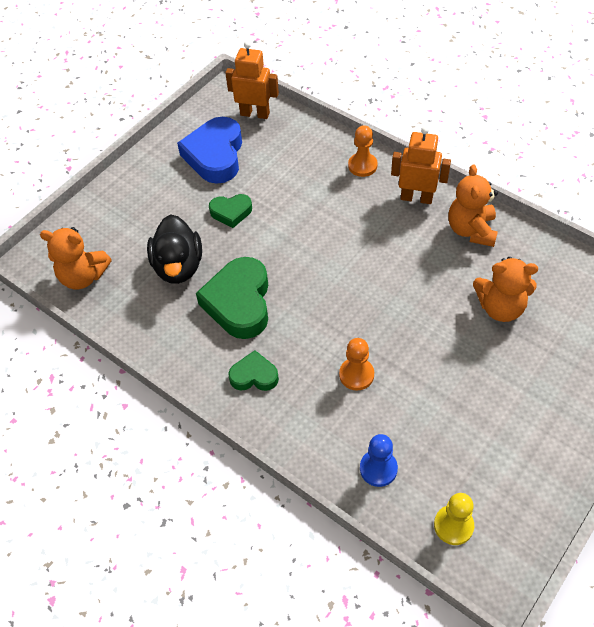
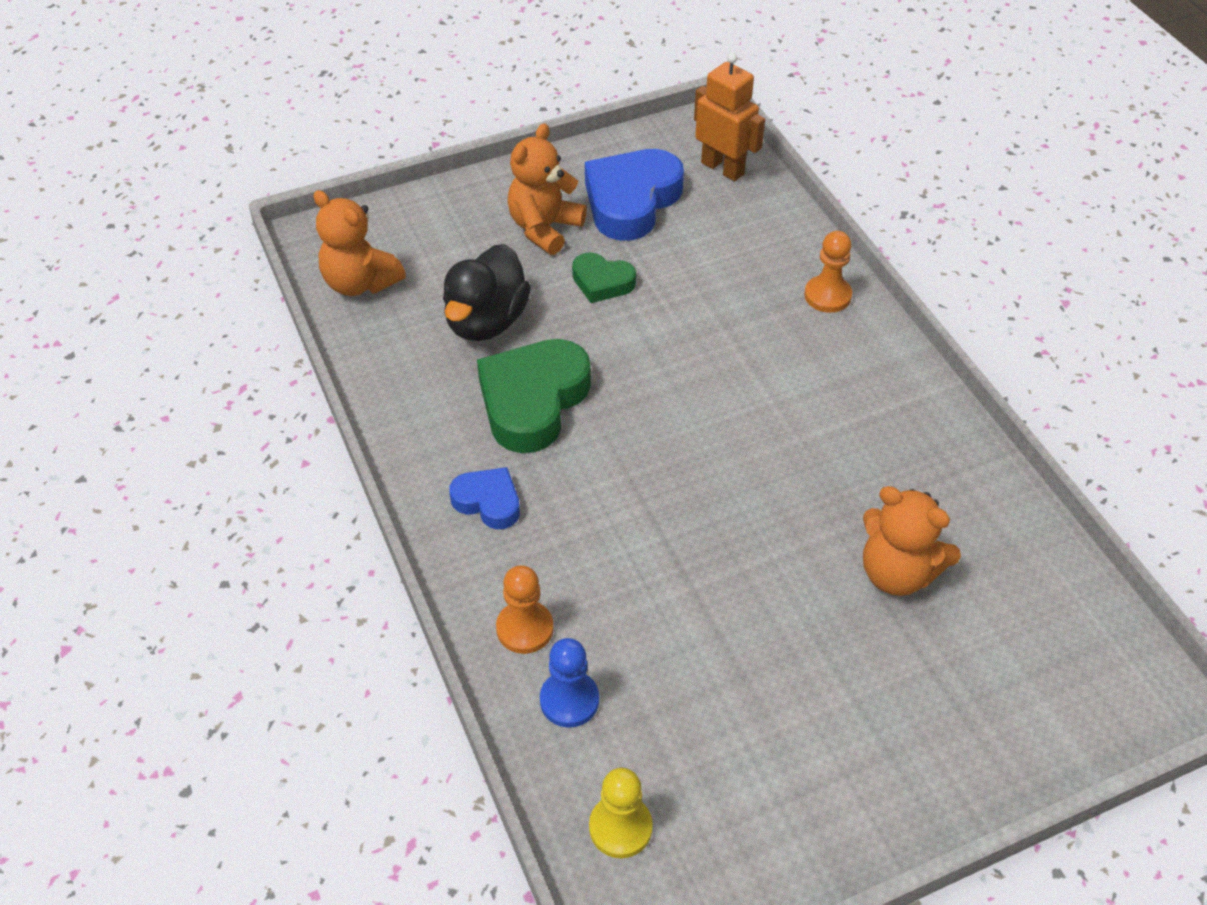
camera: 25 degrees right, 5 degrees down
green heart [228,350,279,391] -> blue heart [449,467,520,529]
orange pawn [339,338,374,390] -> orange pawn moved to [496,565,554,654]
orange robot [391,127,451,204] -> none
orange teddy bear [448,164,498,247] -> orange teddy bear moved to [507,123,587,255]

